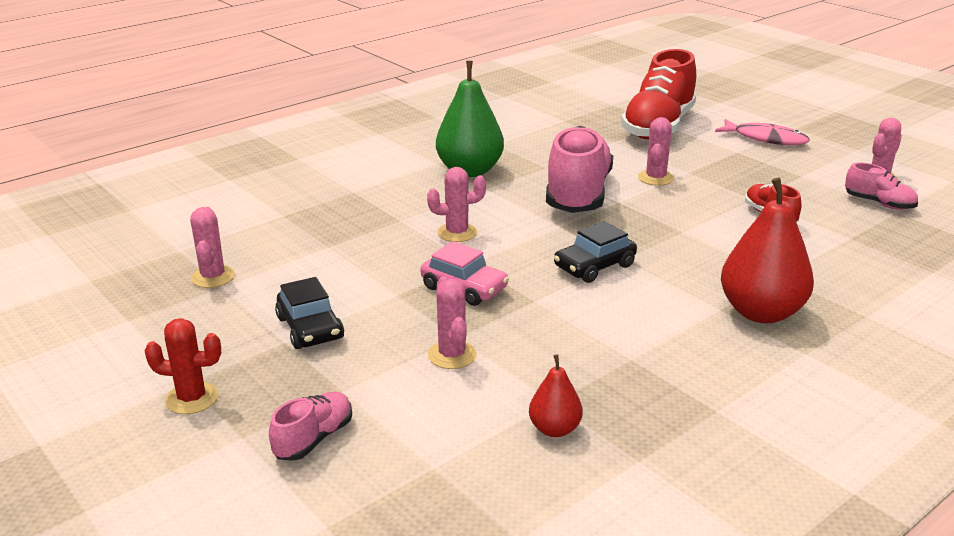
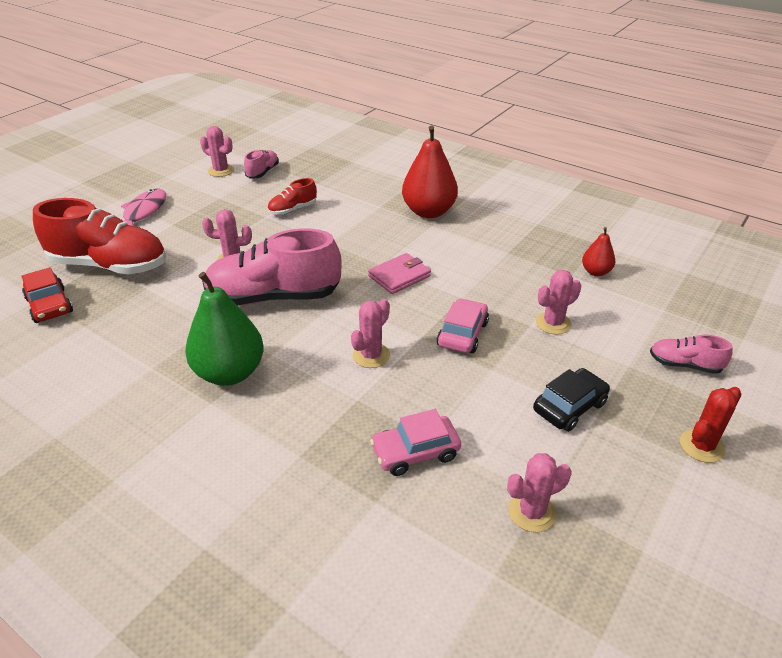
camera: 105 degrees left, 10 degrees up
red cactus [144,318,221,414] -> red cactus turned 60 degrees clockwise [680,387,742,463]
pink cactus [427,167,486,242] -> pink cactus turned 60 degrees clockwise [351,299,390,368]
black car [554,221,637,283] -> pink wallet [368,253,431,294]
none -> red car [22,267,73,323]
none -> pink car [370,409,461,476]

